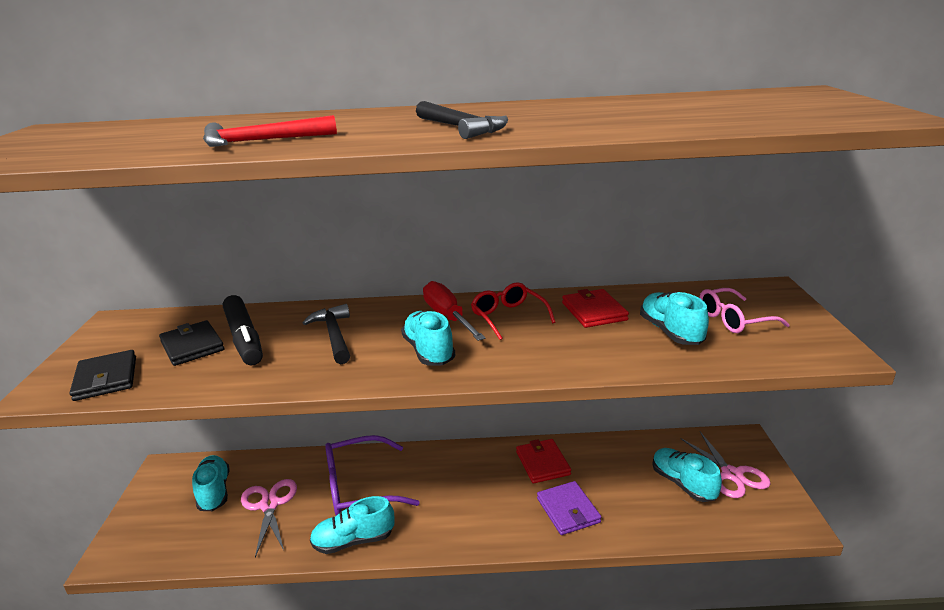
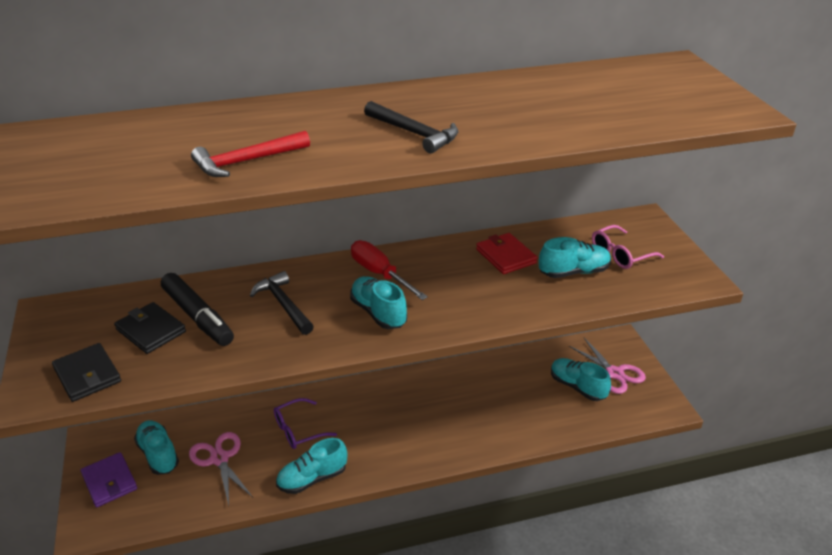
camera: 15 degrees left, 10 degrees up
purple glasses [325,435,420,516] -> purple glasses [274,398,337,449], size x0.63
red glasses [471,282,555,340] -> none
red wallet [516,439,571,483] -> none
purple wallet [537,481,601,535] -> purple wallet moved to [81,452,137,508]
turquoise shoe [640,292,709,345] -> turquoise shoe turned 105 degrees clockwise [539,237,611,278]

